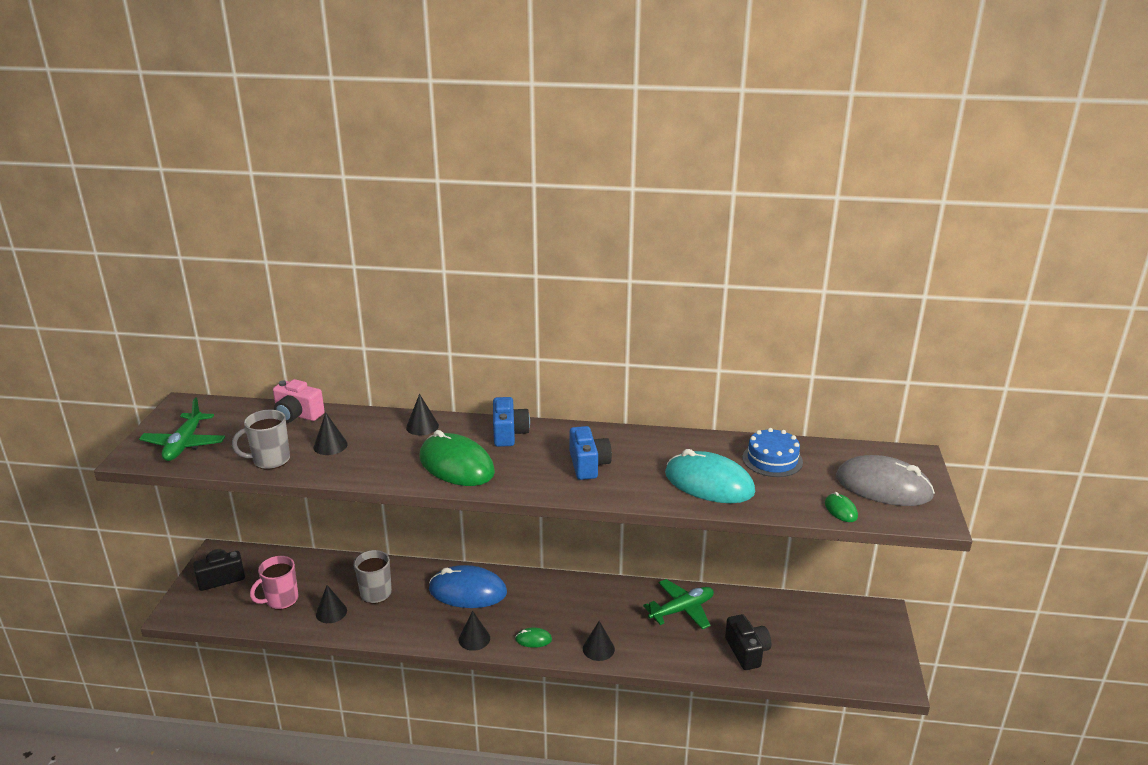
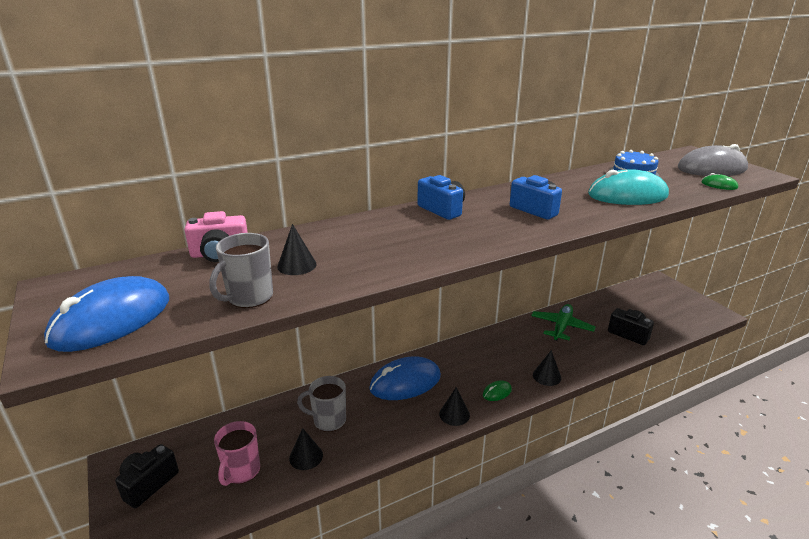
camera: 35 degrees left, 0 degrees up
green plane [139,398,225,461] -> blue mouse [44,276,169,352]
black cone [406,394,439,435] -> none
green mouse [419,430,495,486] -> none

